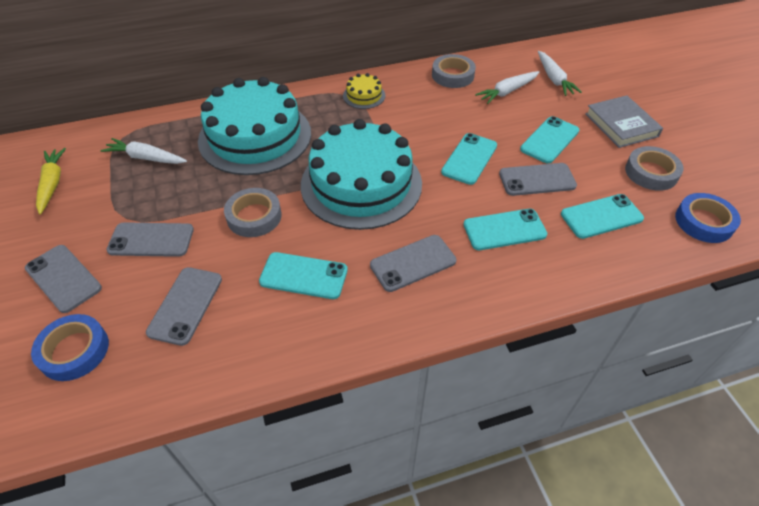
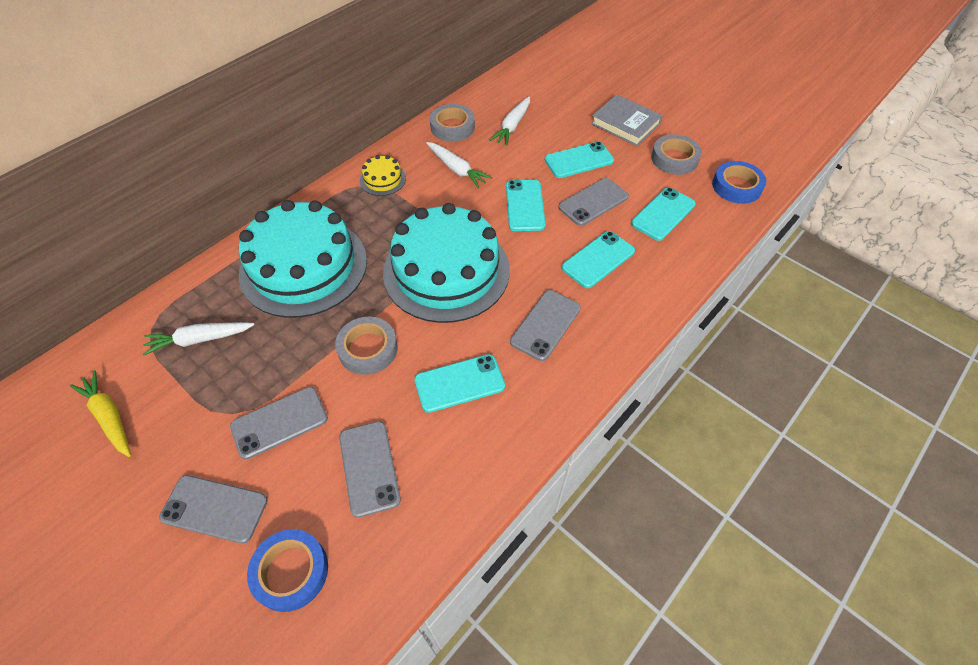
camera: 30 degrees left, 5 degrees up
turquoise phone [520,116,579,164] -> turquoise phone turned 60 degrees clockwise [545,141,614,178]
white carrot [538,51,582,96] -> white carrot moved to [426,142,492,188]

